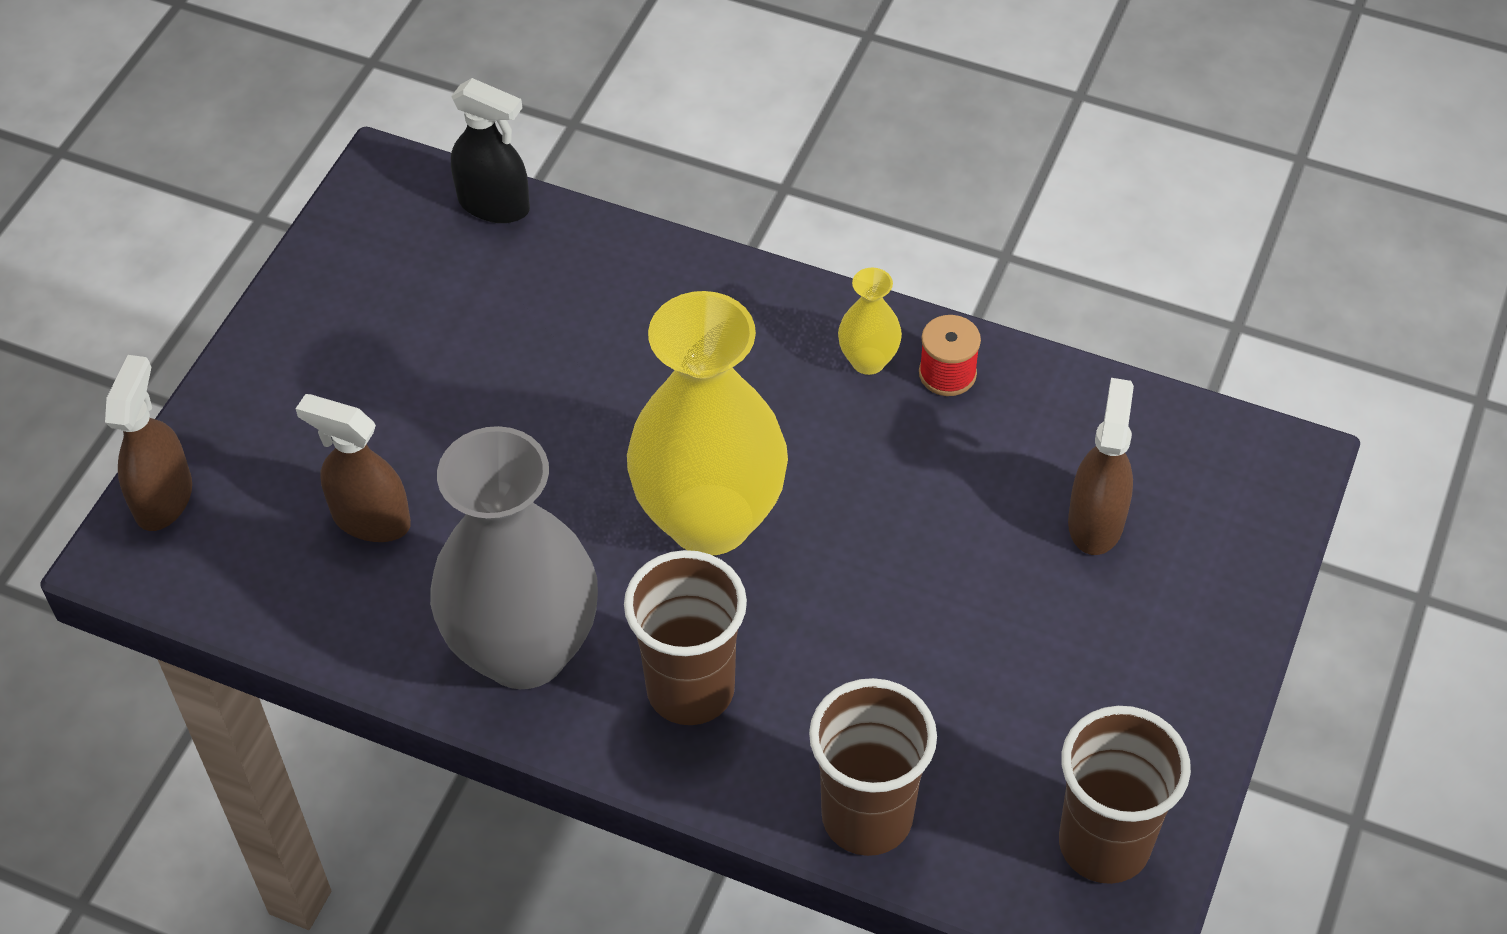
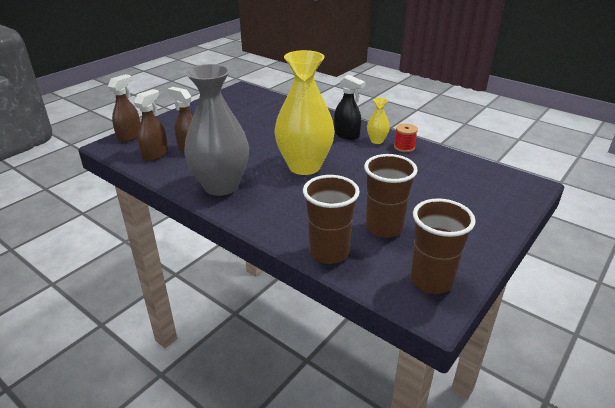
camera: 15 degrees right, 20 degrees down
black spray bottle [451,78,530,223] -> black spray bottle moved to [334,75,365,140]
brown cup [624,550,747,725] -> brown cup moved to [364,154,418,238]
brown spray bottle [1068,378,1134,555] -> brown spray bottle moved to [134,89,168,161]

